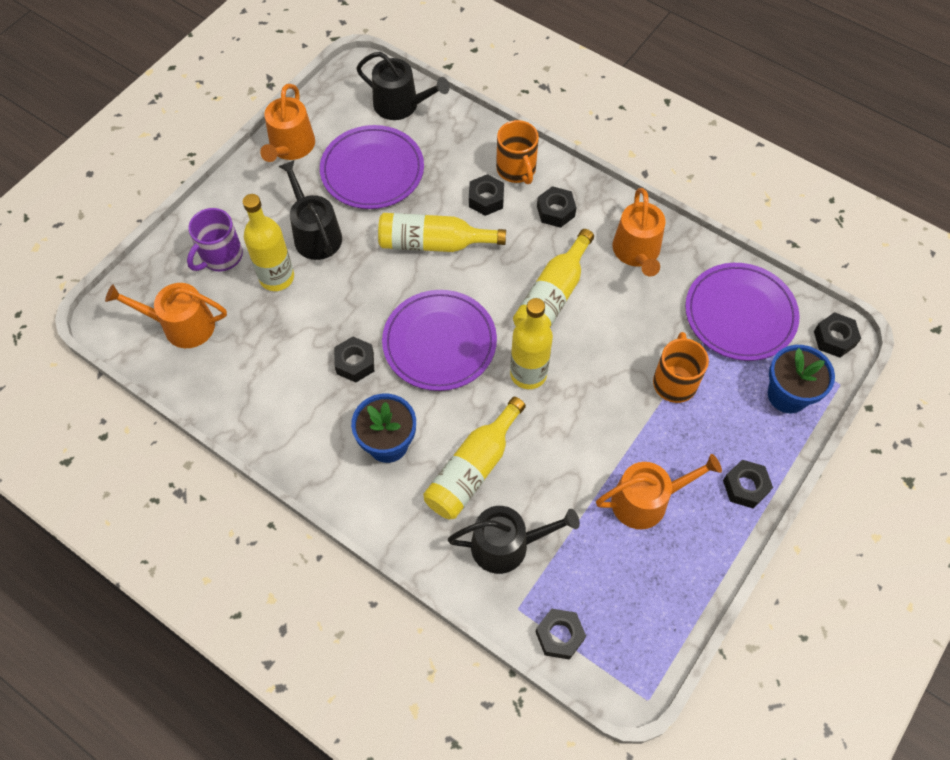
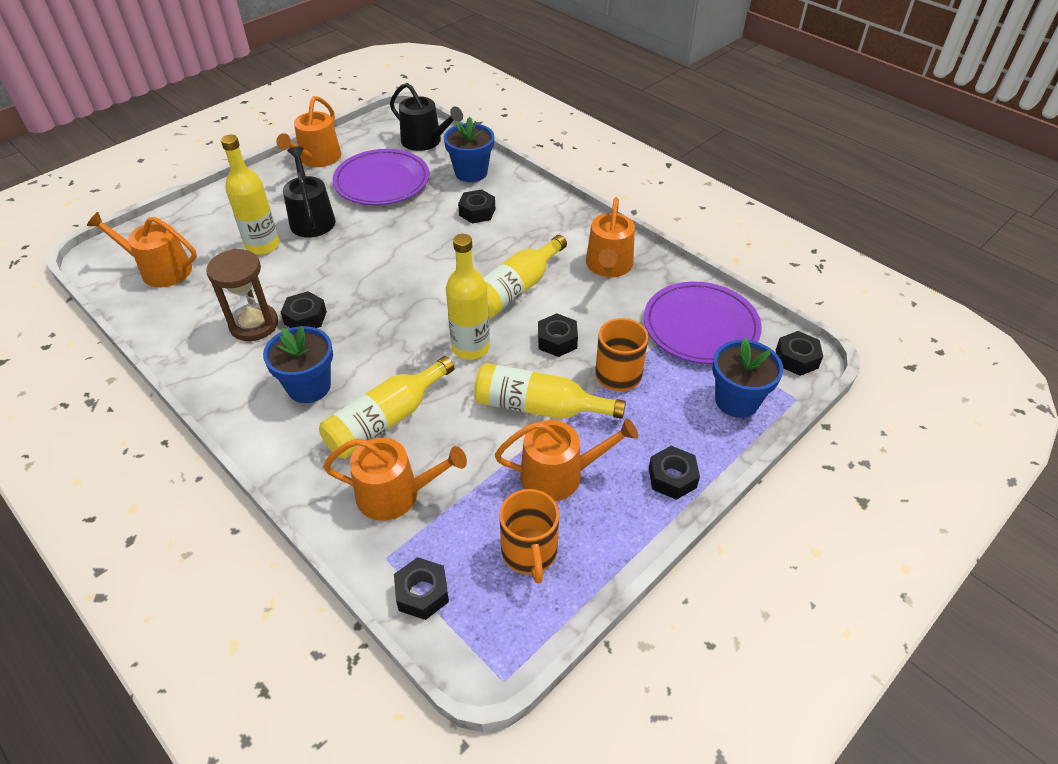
camera: 10 degrees right, 15 degrees down
purple mug [187,208,243,271] -> none
yellow bottle [378,213,506,252] -> yellow bottle moved to [474,363,626,419]
purple plate [382,290,497,391] -> none
black watering can [448,506,580,574] -> orange watering can [323,438,467,521]
orange mug [496,120,539,184] -> orange mug moved to [499,489,559,584]
black nut [537,186,576,228] -> black nut moved to [538,313,578,357]
none -> brown hourglass [206,249,278,341]
none -> blue flower pot [444,117,494,182]

